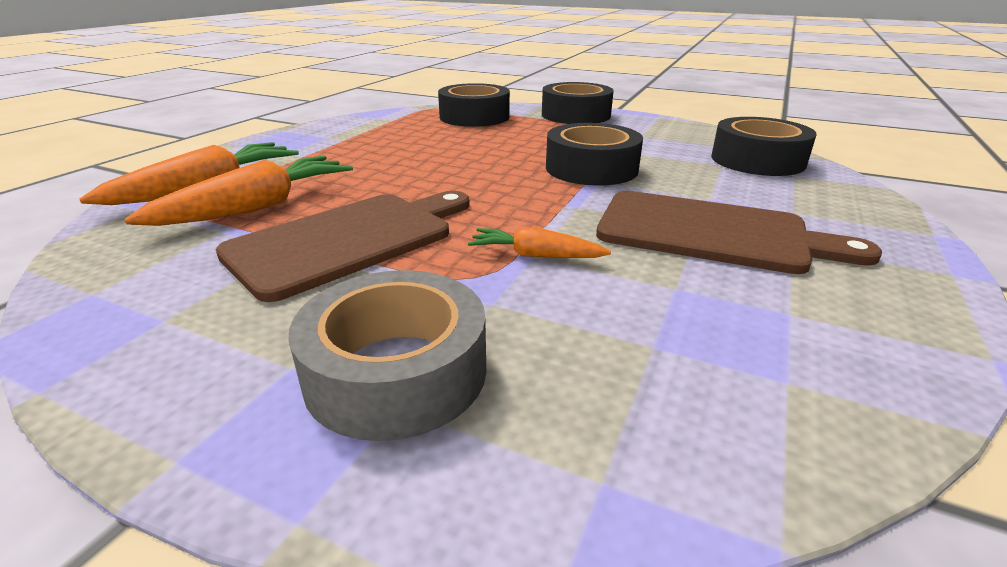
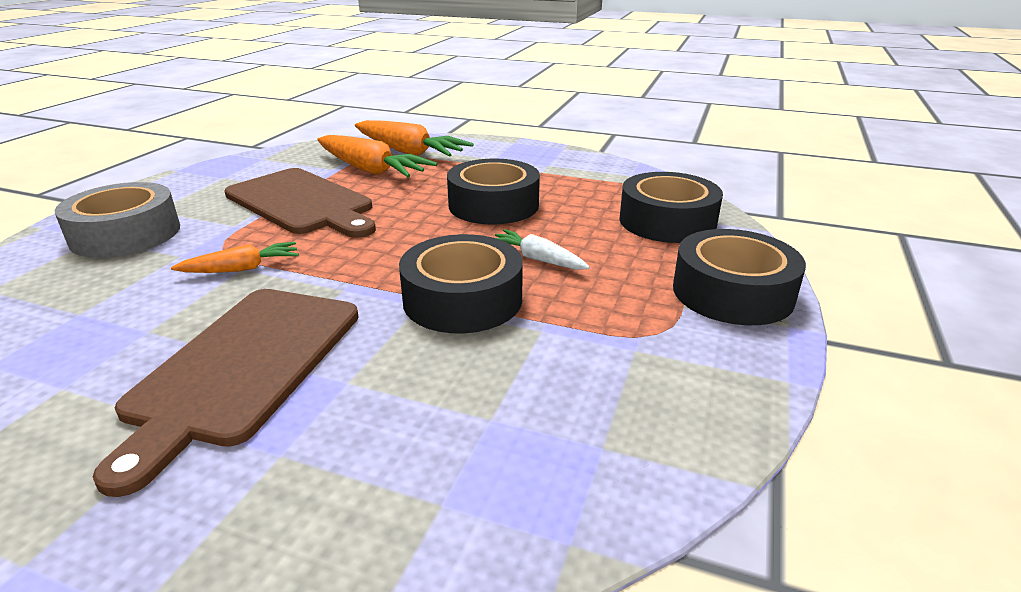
camera: 85 degrees right, 0 degrees up
orange carrot [468,227,611,258] -> orange carrot turned 60 degrees clockwise [171,242,299,273]
black tape [711,117,817,176] -> black tape moved to [447,158,540,225]
none -> white carrot [495,229,590,270]

